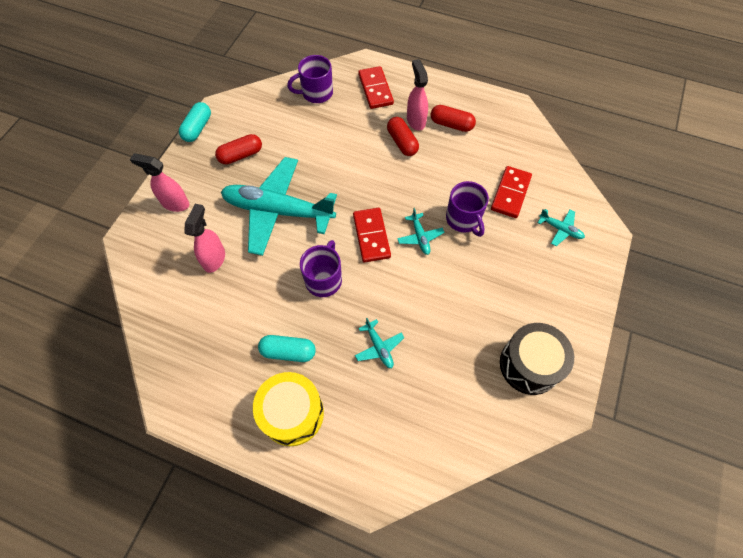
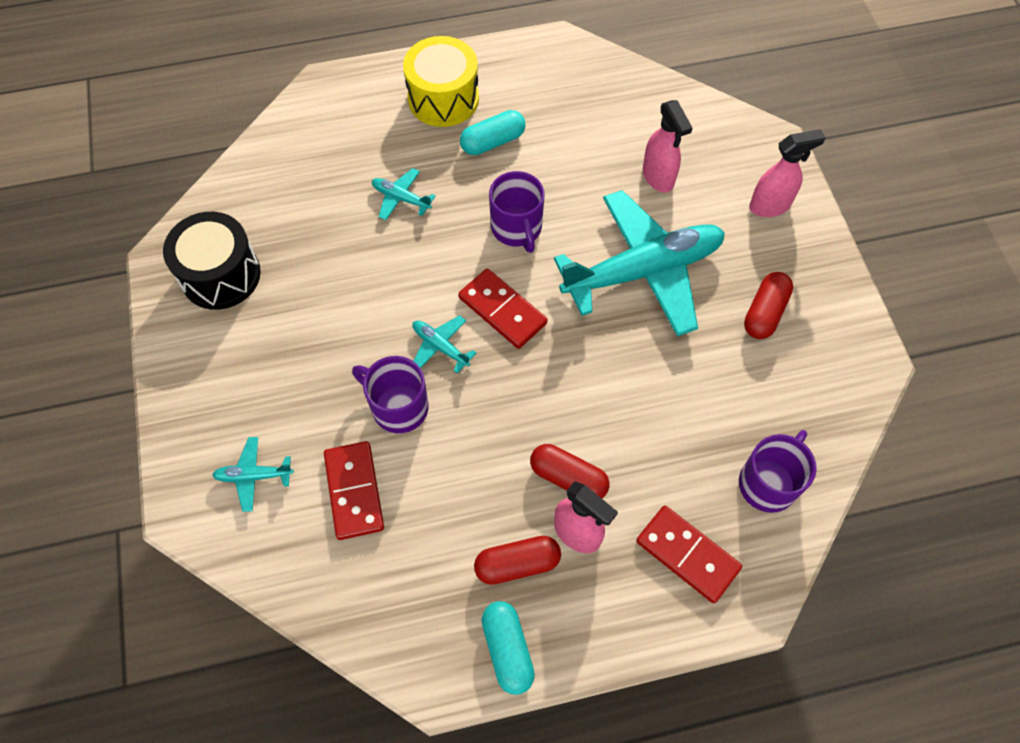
camera: 145 degrees right, 0 degrees up
turquoise capsule [179,102,211,142] -> turquoise capsule moved to [482,601,535,695]

